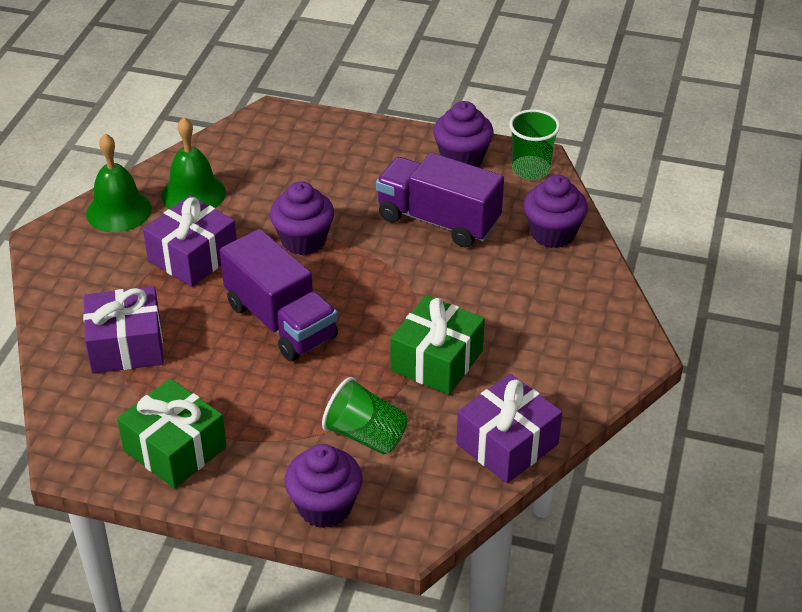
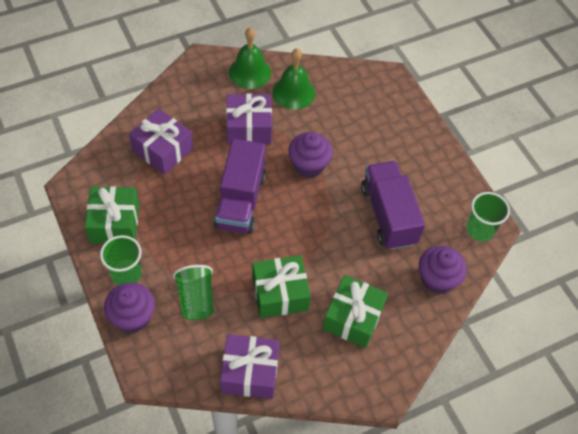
camera: 45 degrees right, 15 degrees up
purple cupcake [433,101,494,167] -> none
none -> green cup [100,235,142,285]
none -> green gift [323,275,388,348]

